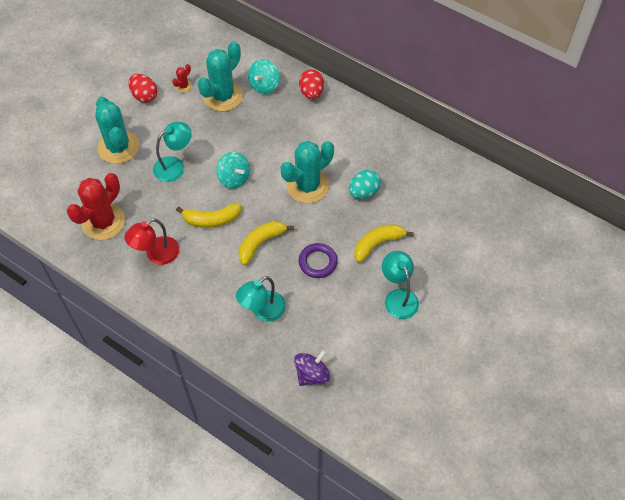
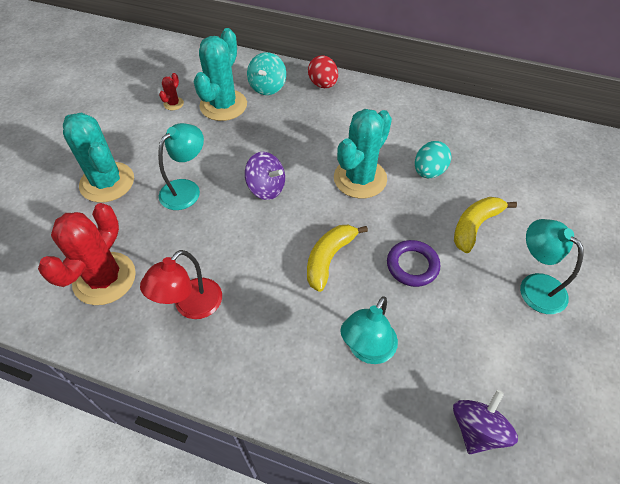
camera: 15 degrees left, 5 degrees down
red egg [128,74,157,103] -> none
yellow banana [176,203,241,228] -> none
turquoise spinning top [216,152,250,189] -> purple spinning top [245,152,285,200]

